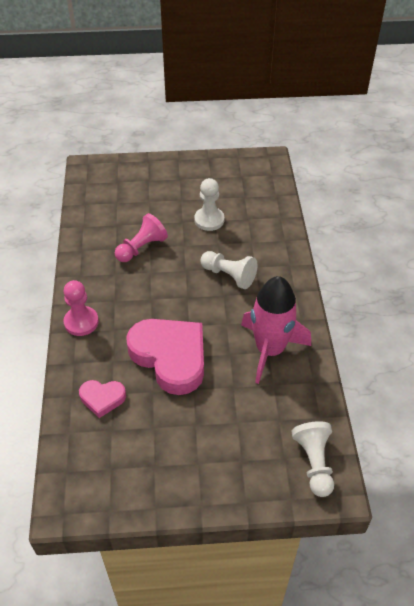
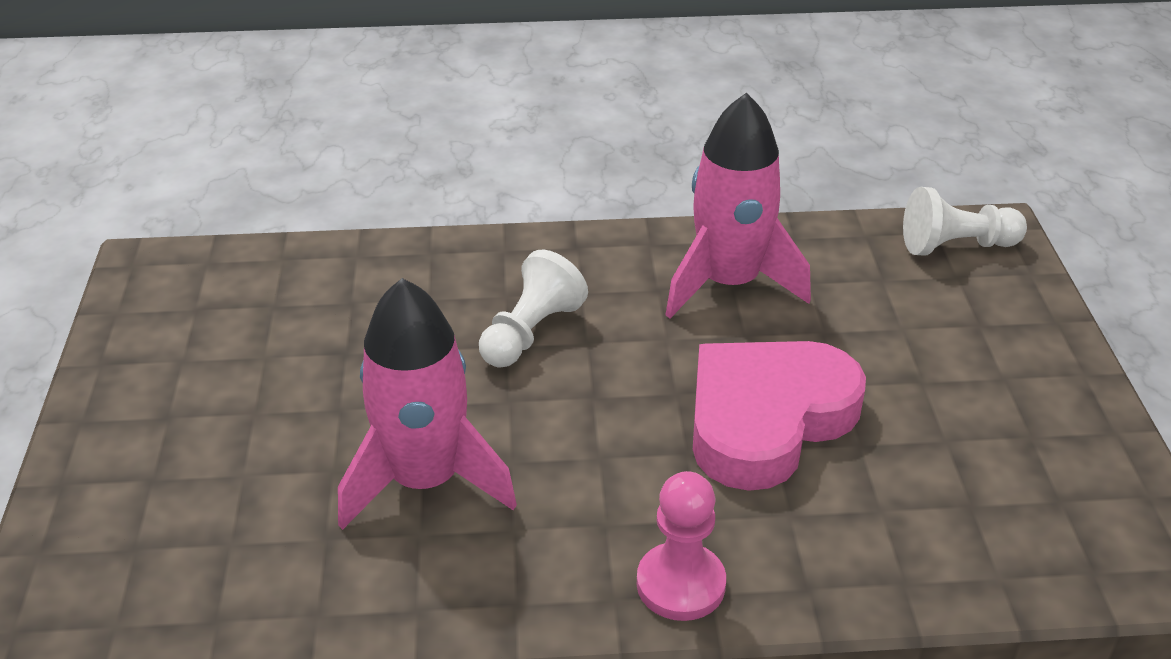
camera: 90 degrees left, 10 degrees down
pink heart [79,380,126,418] -> none
pink pawn [115,213,168,262] -> pink rocket [338,278,517,530]
white pawn [194,178,224,231] -> none

